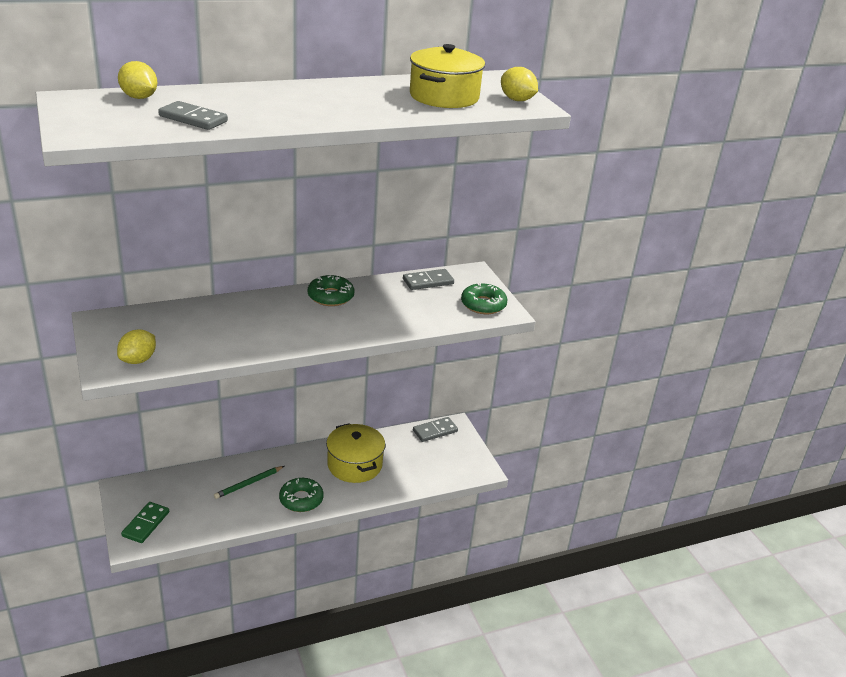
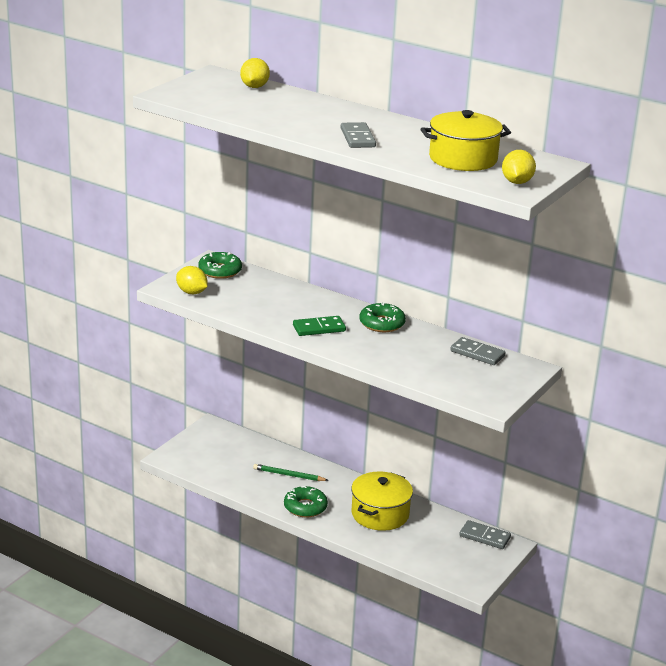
camera: 55 degrees right, 5 degrees down
yellow lemon [117,329,156,364] -> yellow lemon turned 45 degrees clockwise [176,266,208,294]
green domino [121,502,169,543] -> green domino moved to [293,316,346,336]
grey domino [158,101,228,130] -> grey domino moved to [341,122,376,148]
green donut [461,283,507,314] -> green donut moved to [198,252,242,279]

